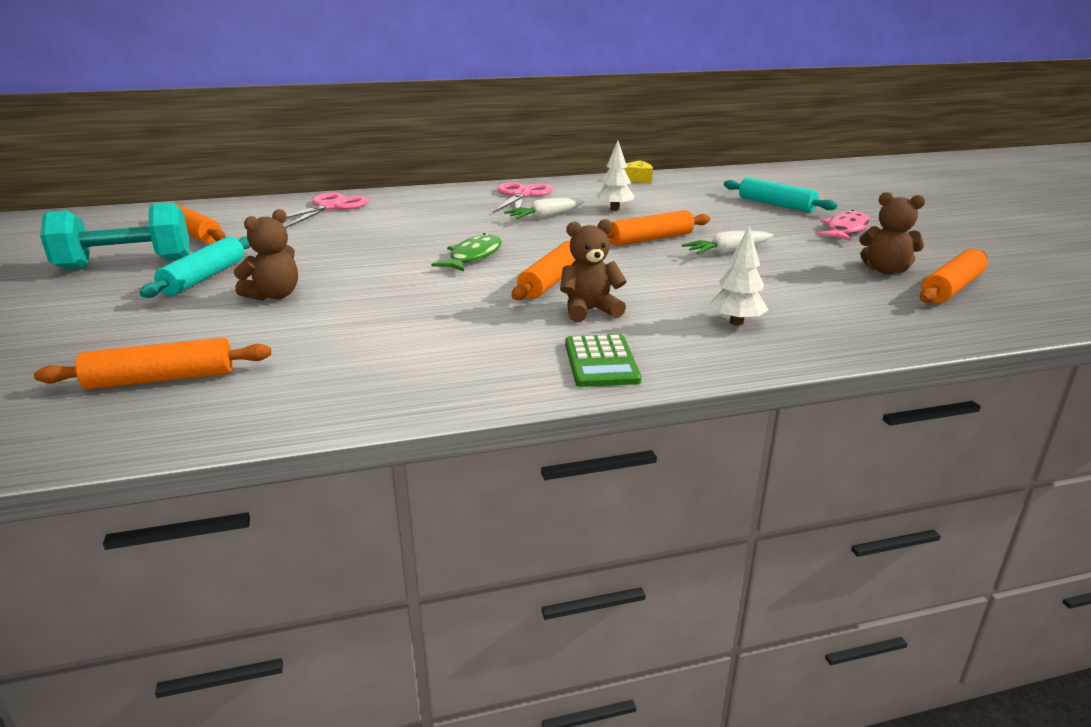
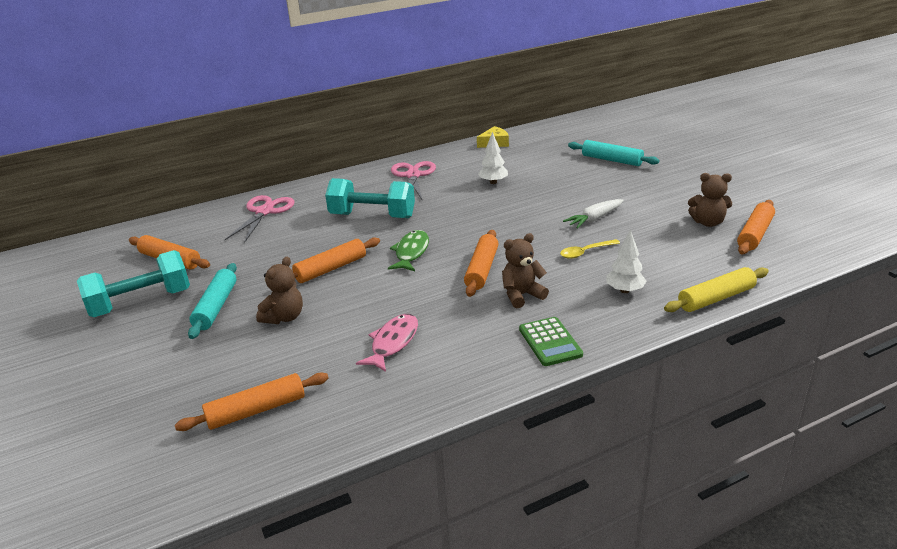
camera: 10 degrees left, 5 degrees up
white carrot [504,198,585,219] -> none
orange rolling pin [606,210,710,246] -> orange rolling pin moved to [292,237,380,283]
pink fish [817,210,870,241] -> pink fish moved to [356,314,418,372]
none -> turquoise dumbbell [325,178,415,218]
none -> yellow spoon [560,239,620,259]
none -> yellow rolling pin [664,267,769,312]

